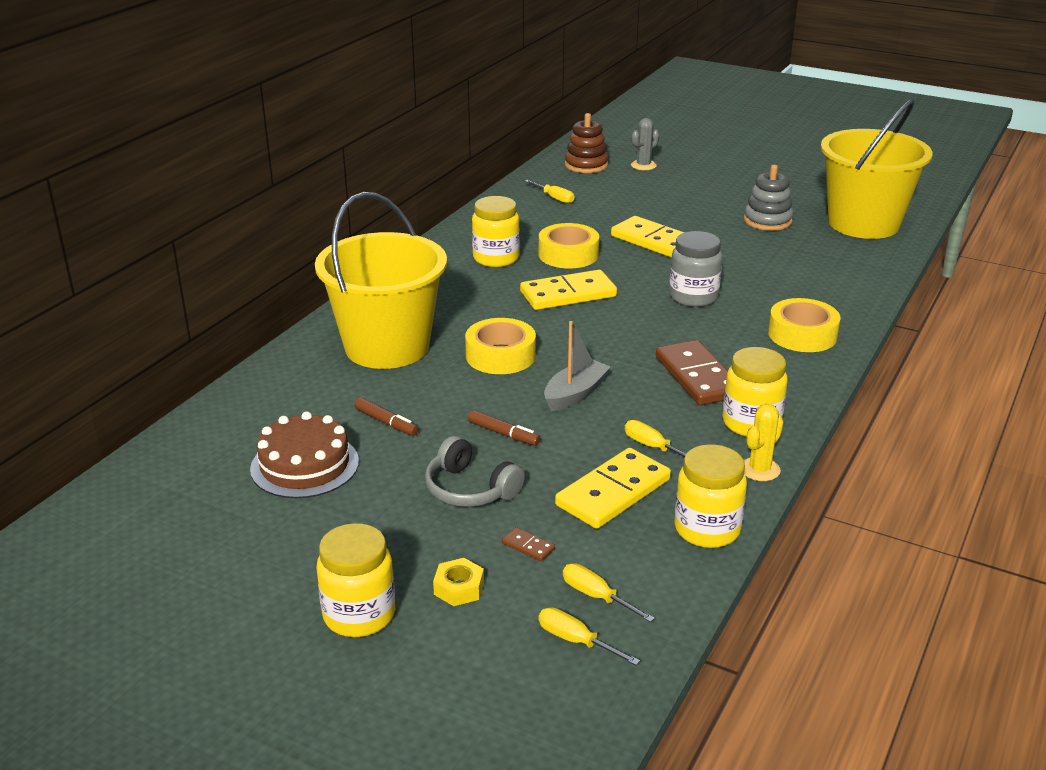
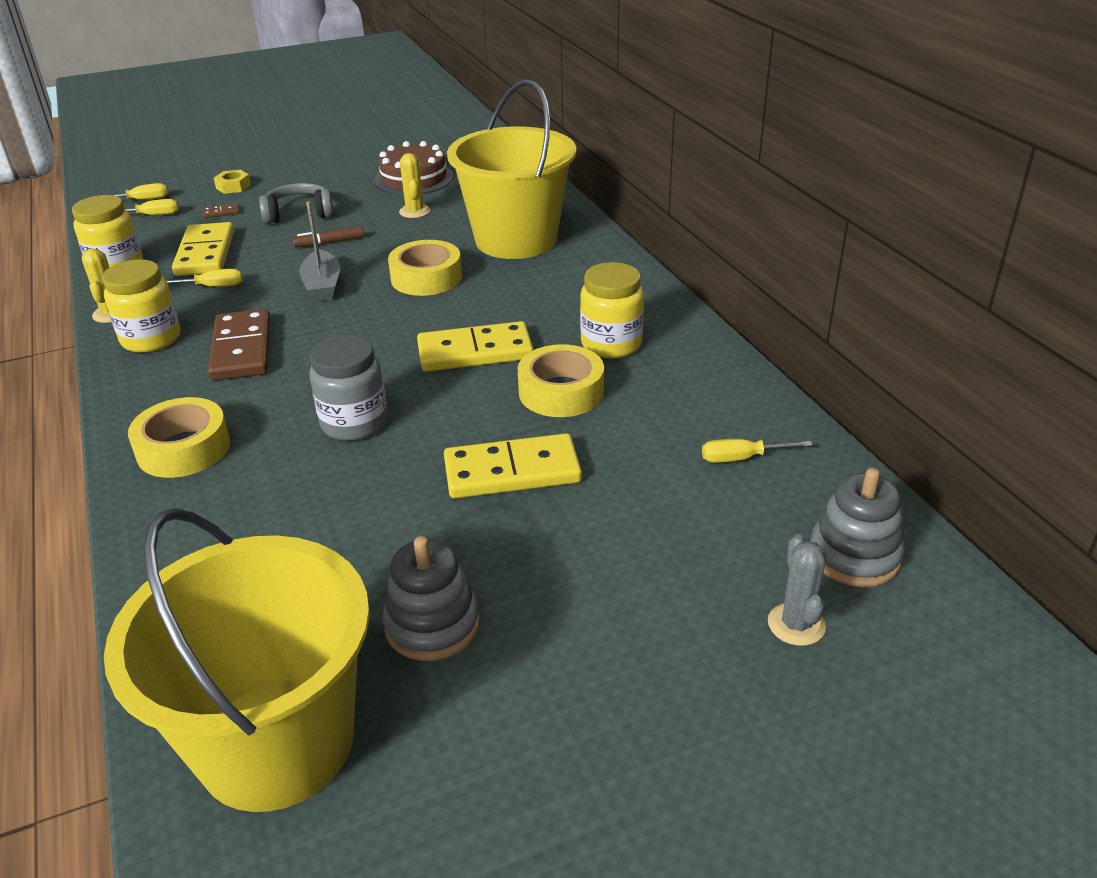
camera: 130 degrees right, 5 degrees up
yellow jar [316,523,395,637] -> none
brown marker [355,398,418,436] -> yellow cactus [399,153,431,218]
yellow domino [520,270,617,310] -> yellow domino turned 60 degrees clockwise [417,321,534,372]
brown stacking toy [565,113,609,173] -> grey stacking toy [810,468,905,587]
brown domino [656,340,728,405] -> brown domino turned 60 degrees clockwise [208,309,271,381]

